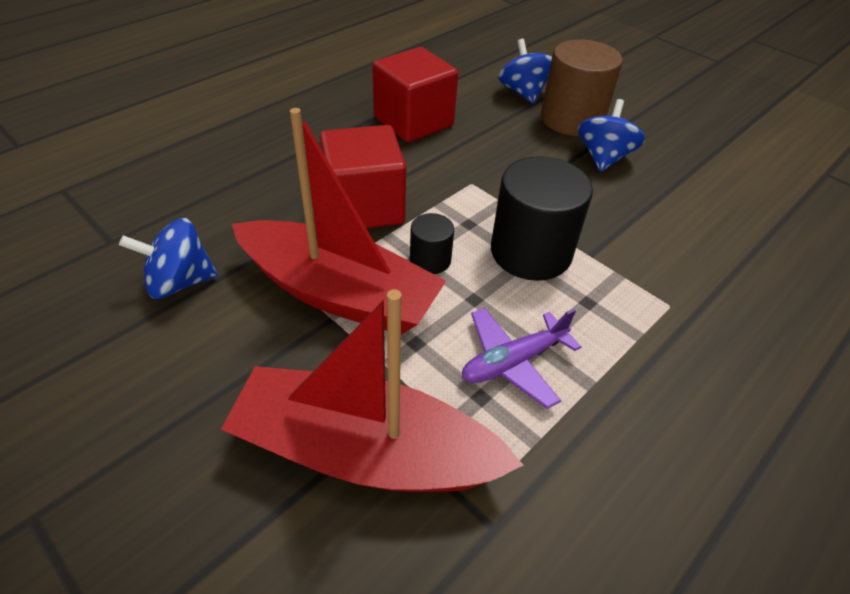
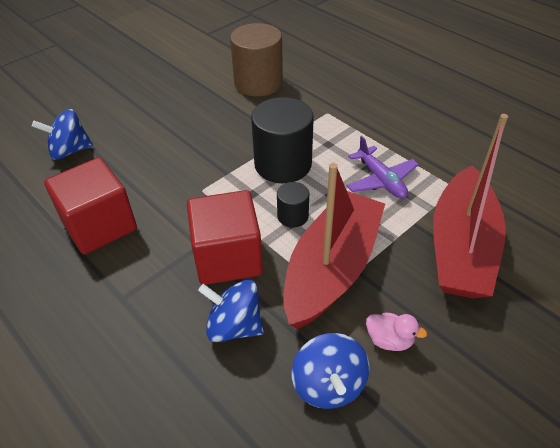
camera: 85 degrees left, 0 degrees up
brown cylinder [541,39,623,136] -> brown cylinder moved to [230,23,283,97]
blue spinning top [578,99,645,172] -> blue spinning top moved to [198,280,264,342]
none -> pink duck [366,313,427,351]

